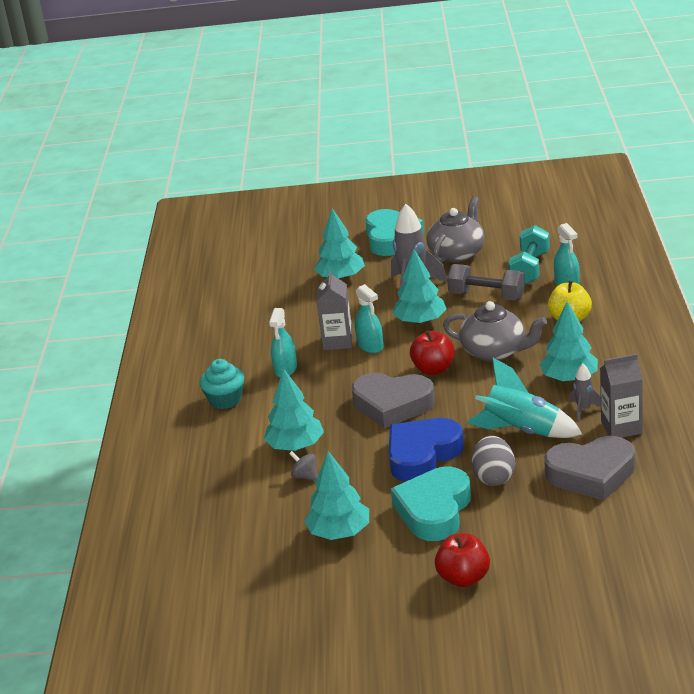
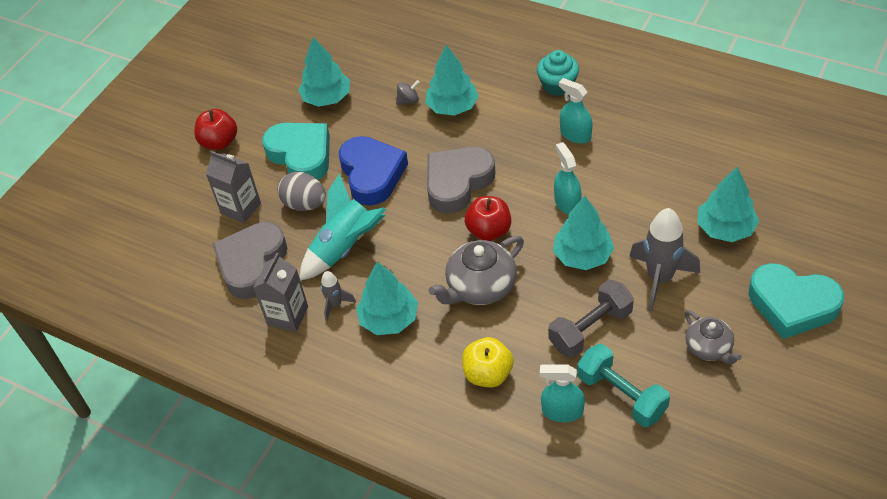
camera: 120 degrees right, 20 degrees up
grey carton [317,270,353,350] -> grey carton moved to [206,151,261,223]
turquoise spray bottle [355,284,384,353] -> turquoise spray bottle turned 75 degrees clockwise [554,142,581,215]
grey teapot [426,196,485,263] -> grey teapot [685,310,742,365], size x0.63

